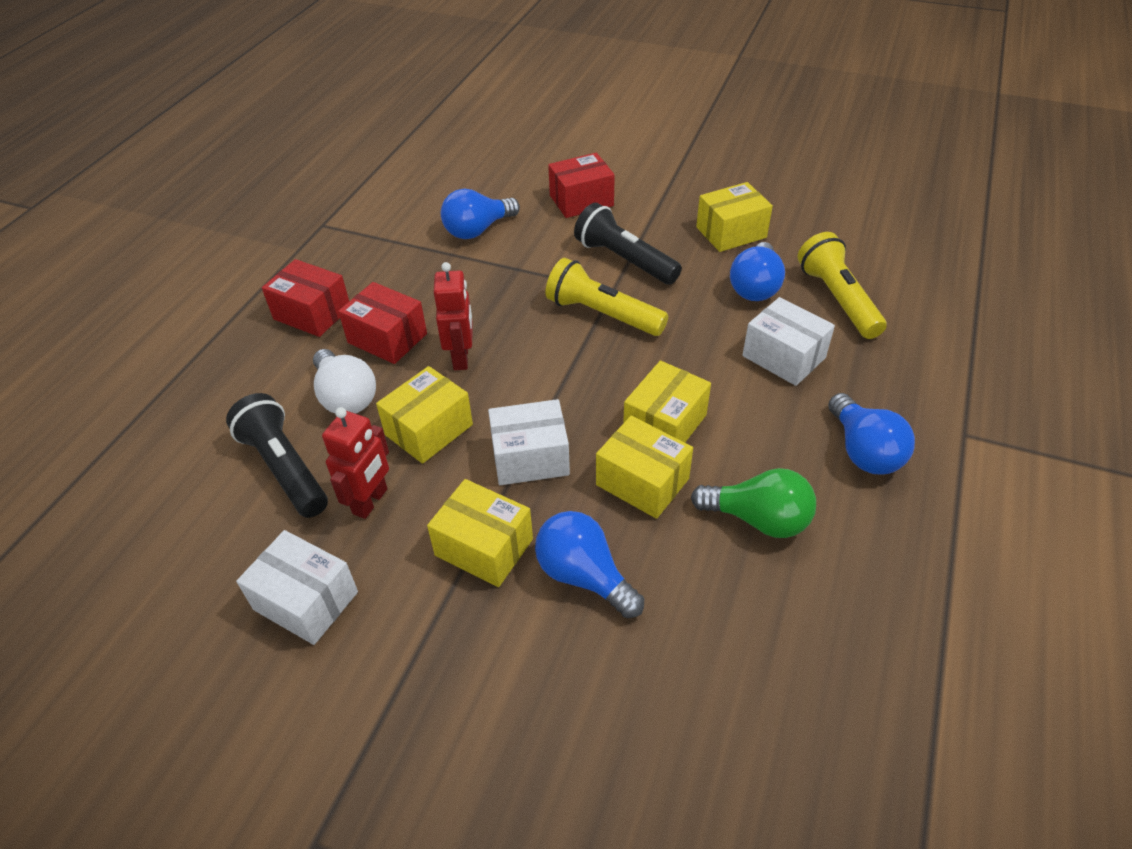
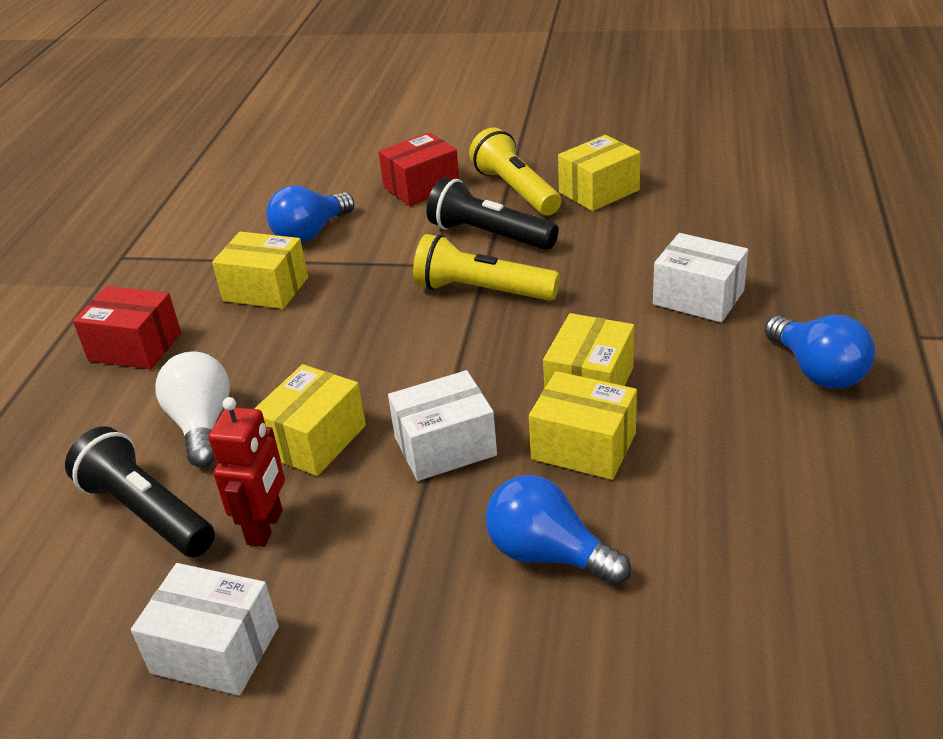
camera: 10 degrees left, 10 degrees down
white light bulb [313,349,376,414] -> white light bulb turned 150 degrees counterclockwise [155,352,230,467]
red box [338,282,427,364] -> none
yellow box [427,479,533,587] -> yellow box moved to [212,232,308,309]
red robot [434,262,473,370] -> none
green light bulb [691,468,816,538] -> none
blue light bulb [730,242,785,301] -> none
yellow flashlight [797,232,887,339] -> yellow flashlight moved to [469,127,561,215]

